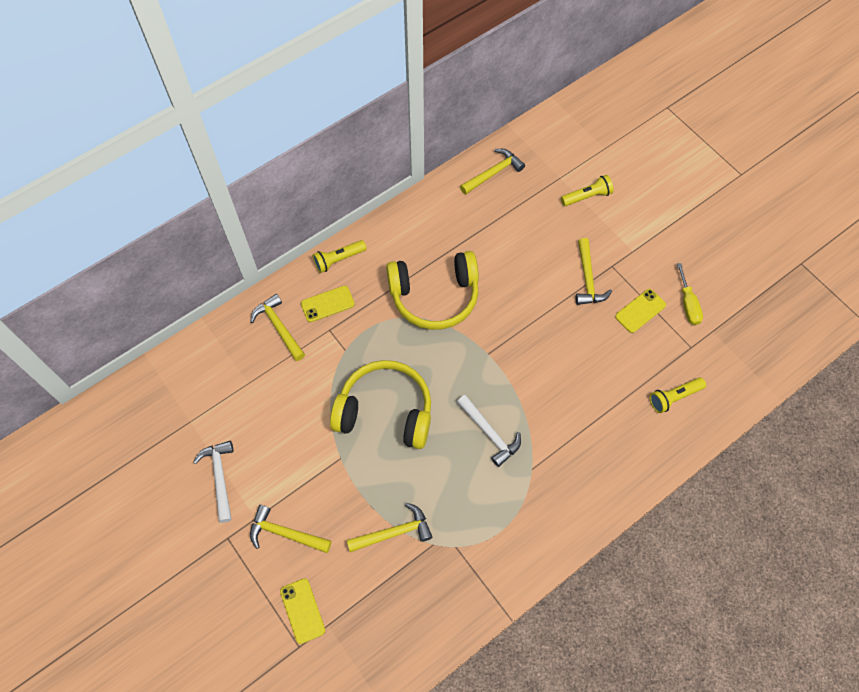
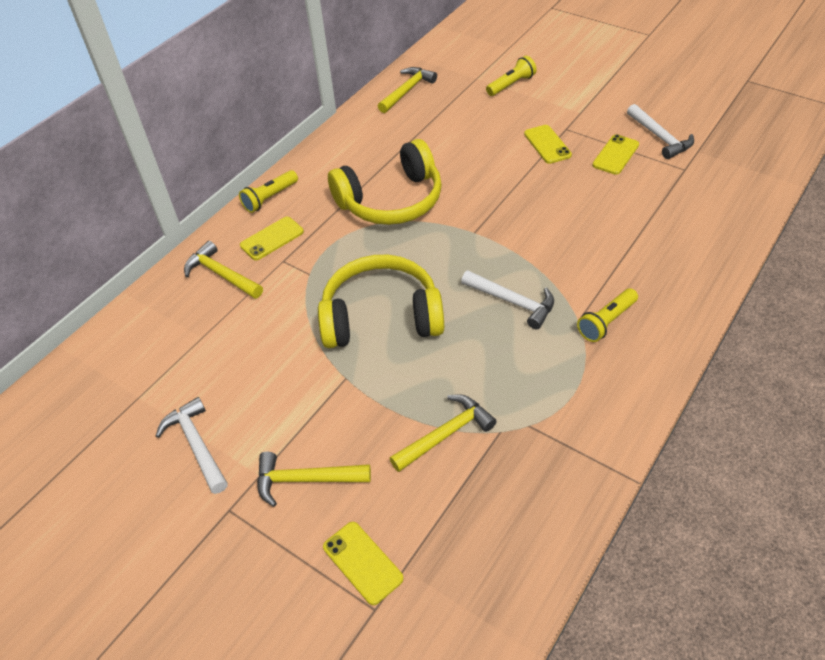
camera: 15 degrees left, 15 degrees down
yellow hammer [576,238,612,305] -> yellow phone [524,125,572,164]
yellow flashlight [650,377,706,413] -> yellow flashlight moved to [577,288,638,342]
yellow screwdriver [677,263,703,325] -> white hammer [627,104,694,159]

